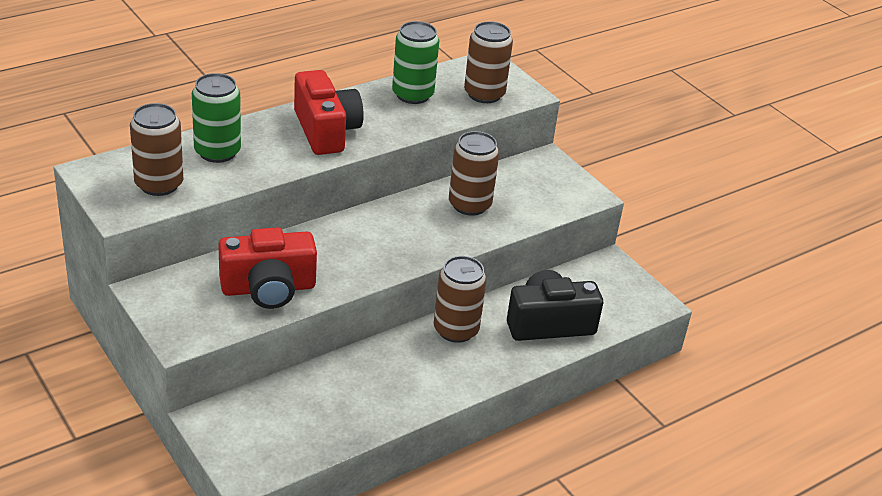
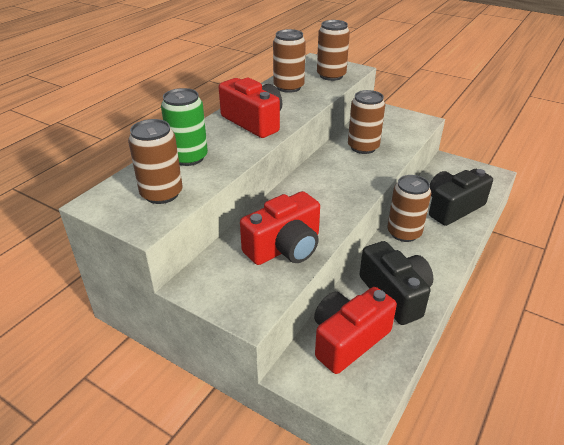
camera: 20 degrees left, 0 degrees up
green can [392,21,439,104] -> brown can [273,29,306,93]
none -> red camera [314,287,397,374]
none -> black camera [360,241,433,325]

